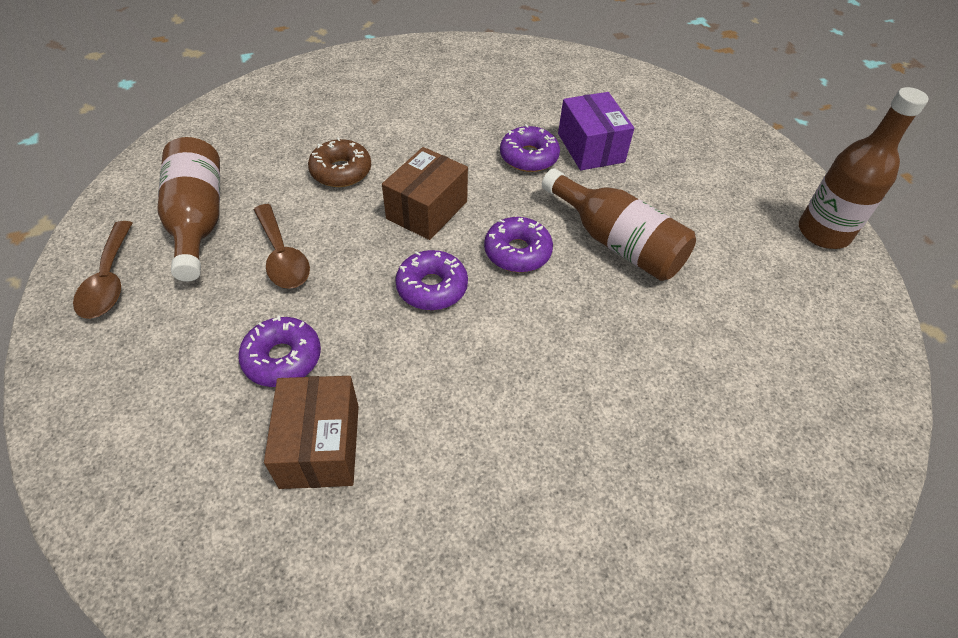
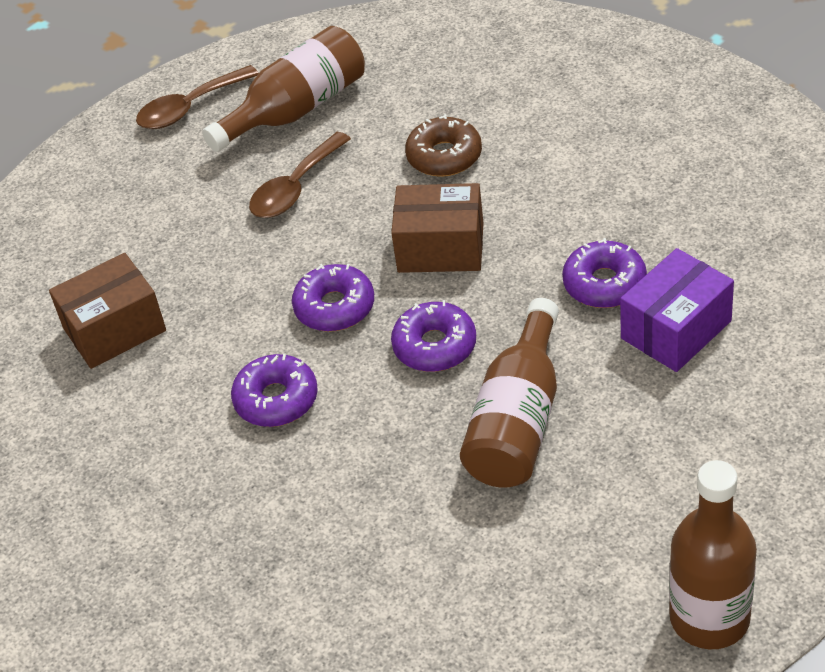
camera: 70 degrees right, 5 degrees down
purple donut [238,315,321,387] -> purple donut moved to [231,354,318,427]

